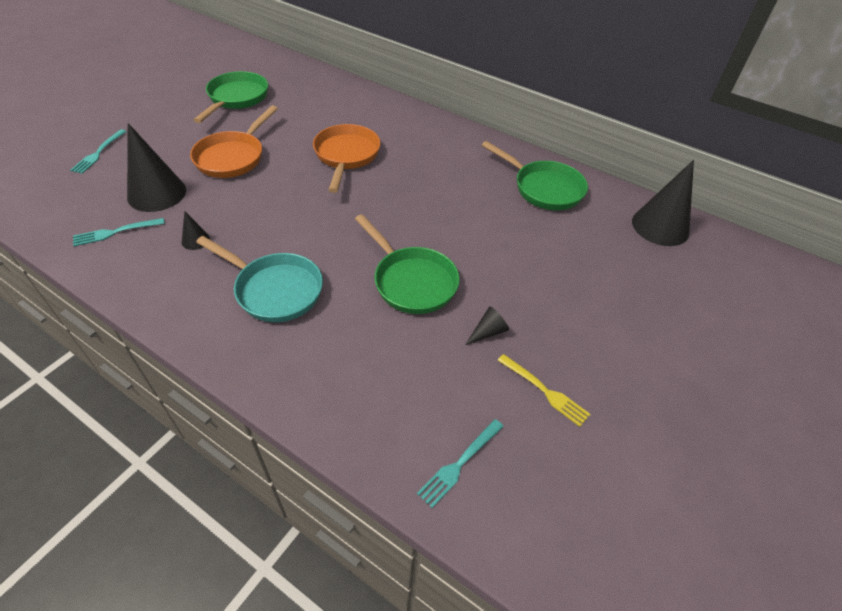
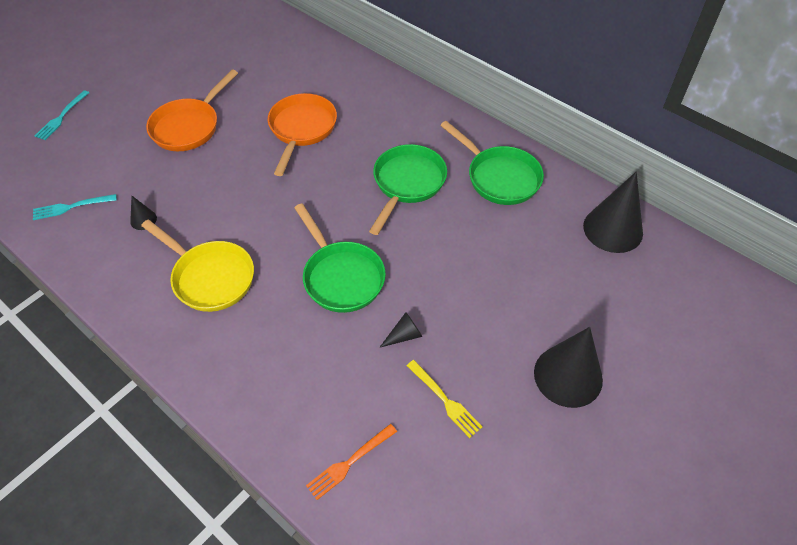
camera: 10 degrees right, 5 degrees up
black cone [127,123,186,212] -> black cone moved to [534,327,603,408]
green pan [194,71,268,123] -> green pan moved to [369,144,447,235]
turquoise pan [196,236,323,322] -> yellow pan [141,220,254,312]
turquoise fork [417,419,504,508] -> orange fork [306,424,397,500]

